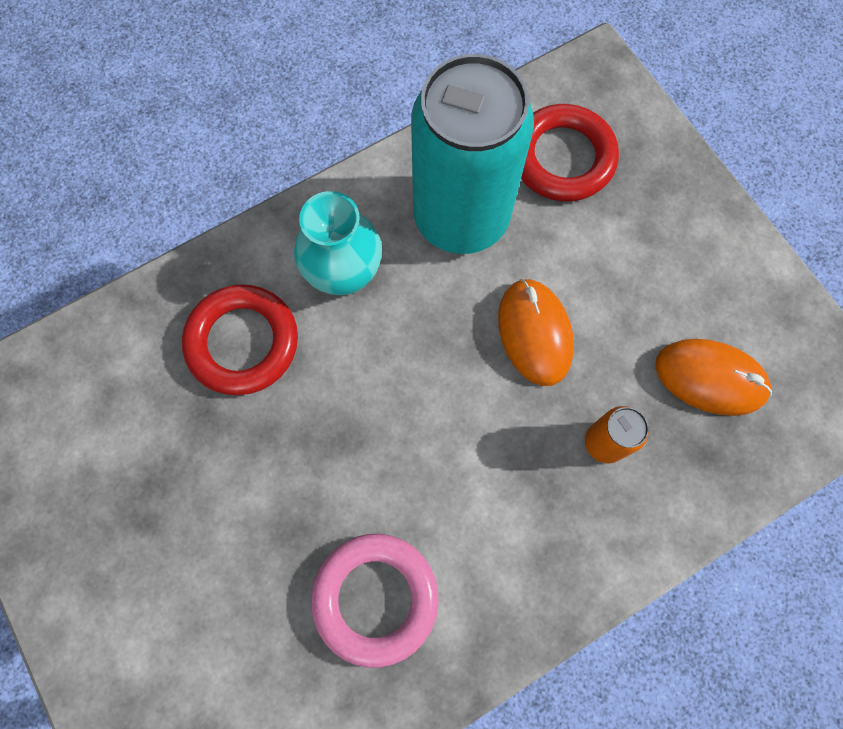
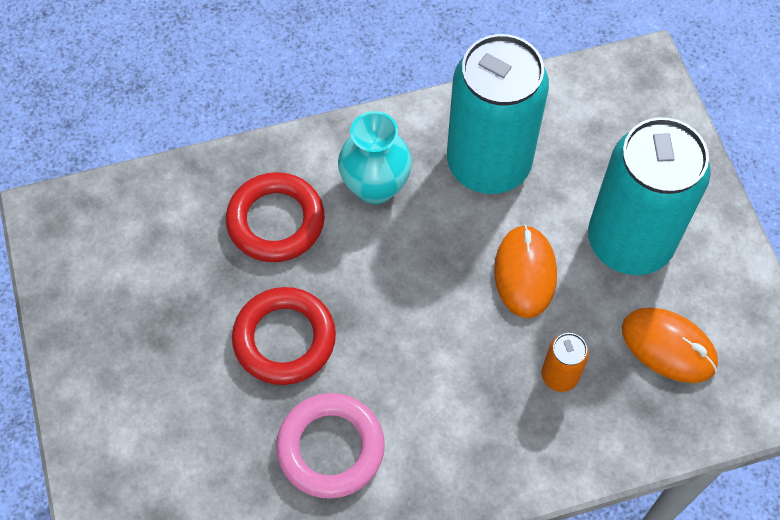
camera: 15 degrees right, 10 degrees down
red ring [521,104,619,201] -> red ring moved to [232,287,336,385]
none -> turquoise can [588,117,711,275]

